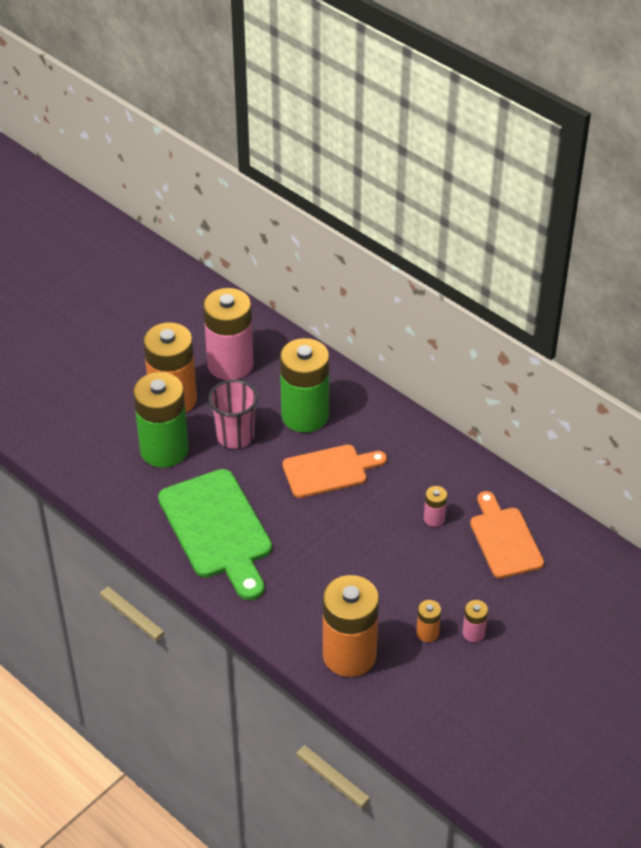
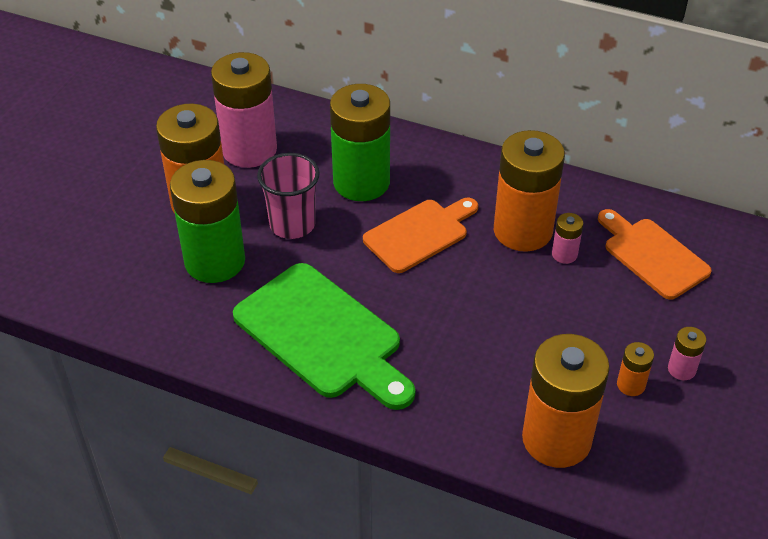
camera: 20 degrees left, 0 degrees up
none -> orange battery [494,130,565,252]

